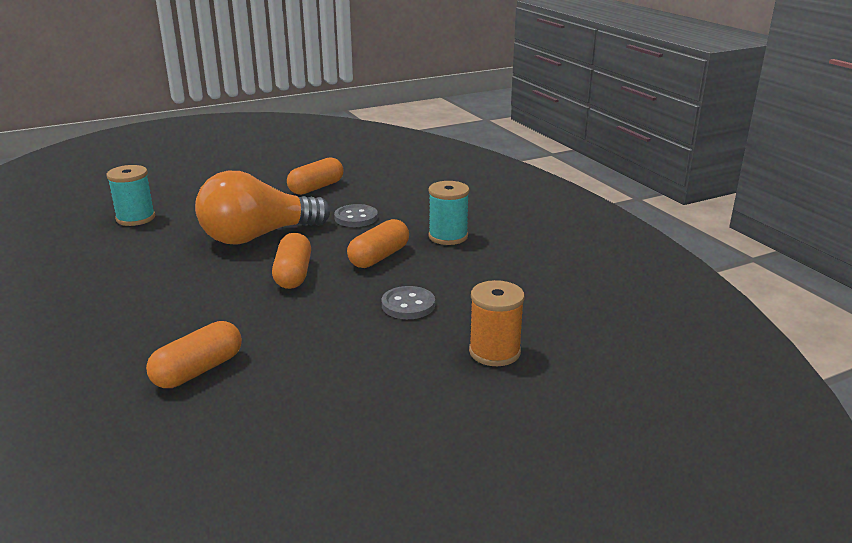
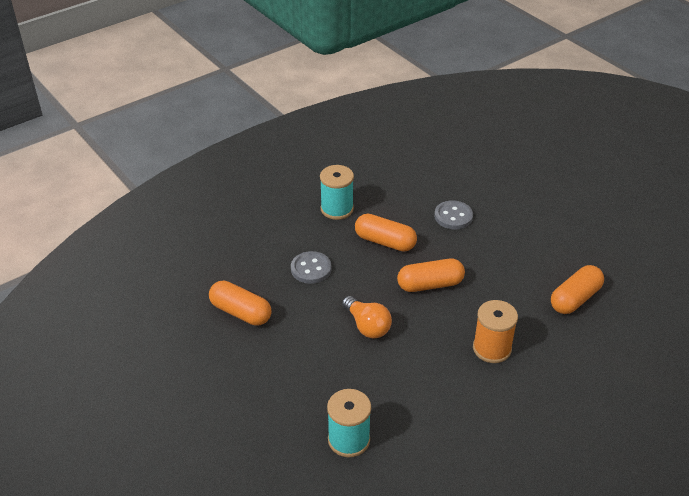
camera: 100 degrees left, 15 degrees up
orange capsule [146,321,242,388] -> orange capsule turned 75 degrees counterclockwise [551,265,604,314]
orange light bulb [195,171,330,245] -> orange light bulb [342,296,392,338], size x0.51
orange spool [469,280,525,366] -> orange spool moved to [473,300,518,363]

